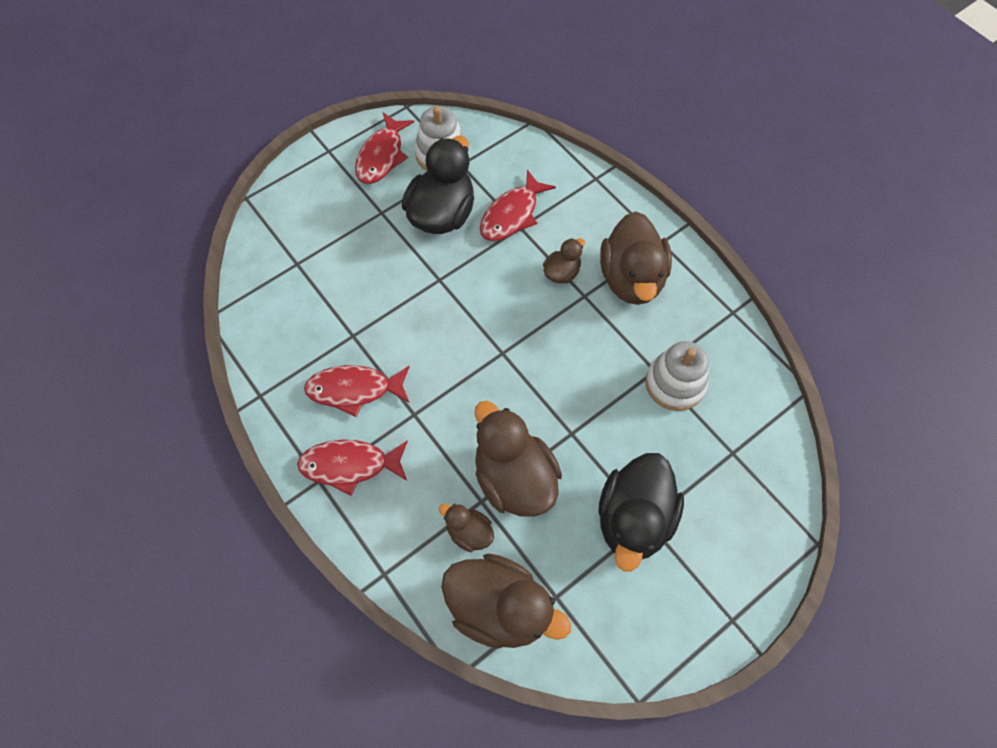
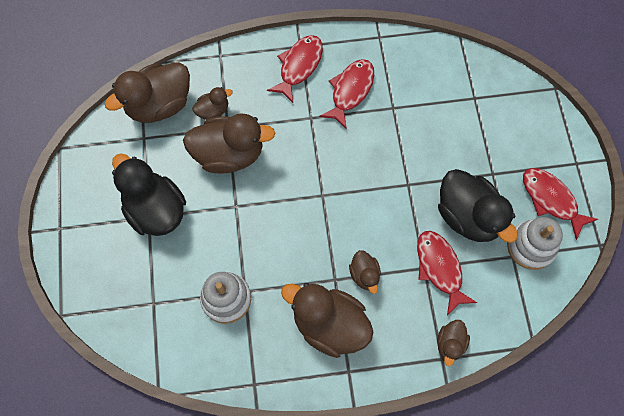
camera: 120 degrees right, 5 degrees up
none -> brown duck [437,320,470,366]

